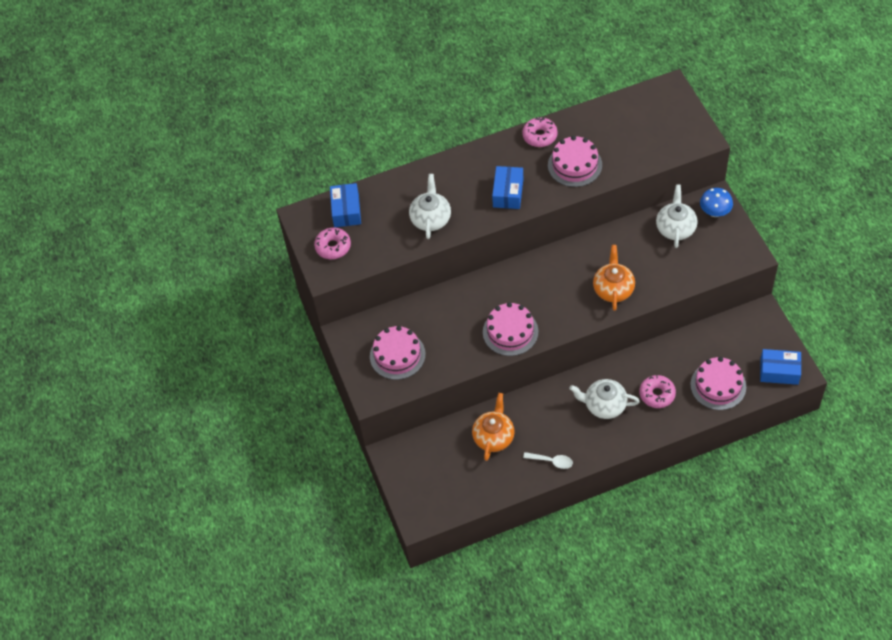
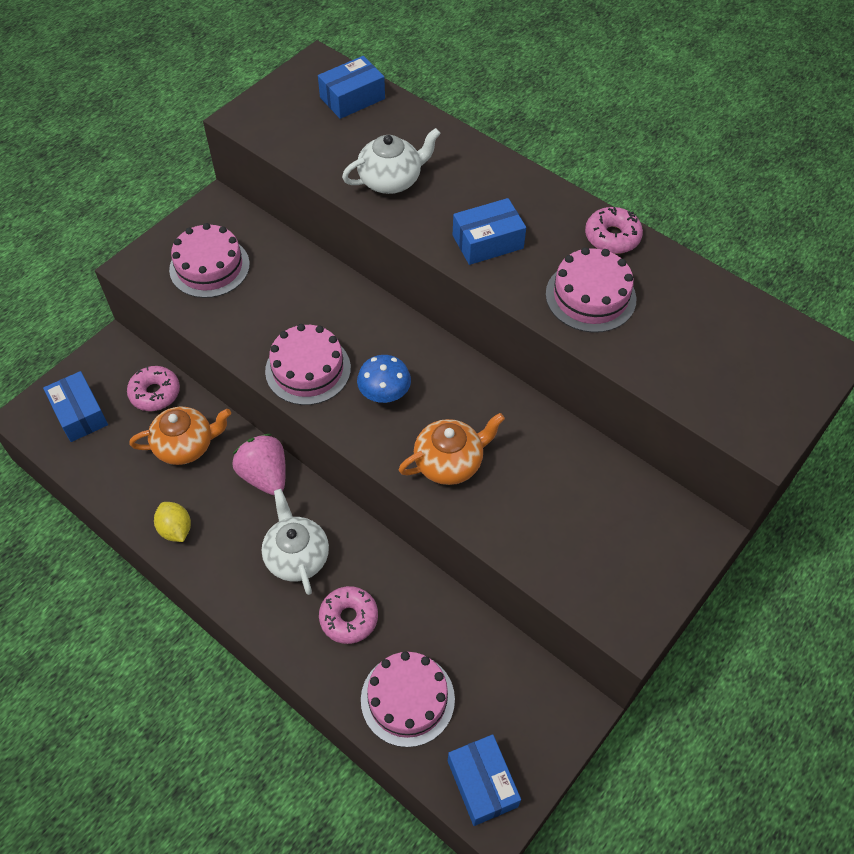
camera: 55 degrees right, 0 degrees up
pink donut [314,227,351,259] -> pink donut moved to [127,366,180,411]
white spoon [523,452,573,469] -> yellow lemon [154,502,191,542]
white teapot [656,184,698,248] -> none
blue mushroom [700,188,733,217] -> blue mushroom moved to [357,355,411,403]
none -> blue box [43,371,108,442]
none -> pink strawberry [232,434,286,495]

